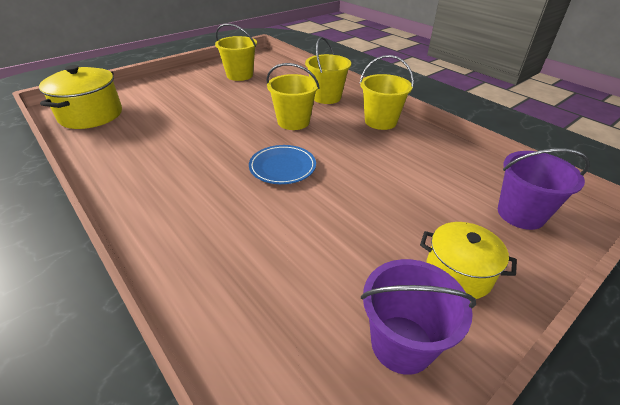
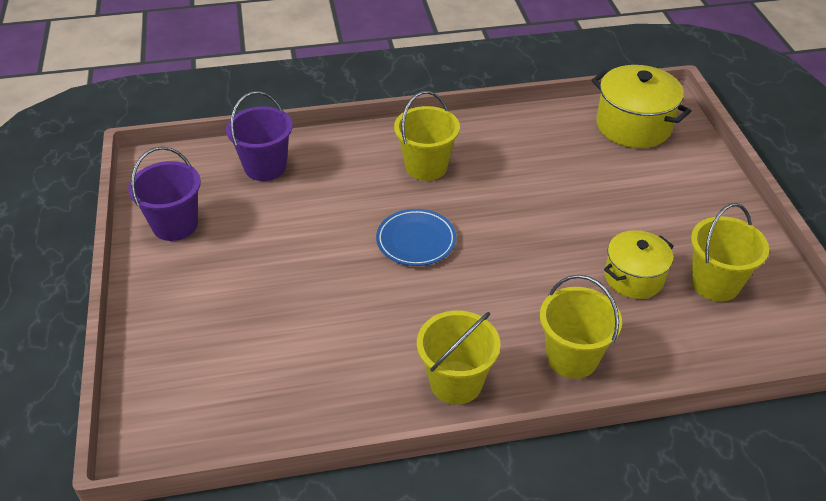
camera: 120 degrees right, 5 degrees up
yellow bucket [267,63,320,130] -> yellow bucket moved to [394,91,460,181]
yellow pot [420,222,517,299] -> yellow pot moved to [604,230,674,299]
purple bucket [498,149,590,230] -> purple bucket moved to [226,91,293,181]

